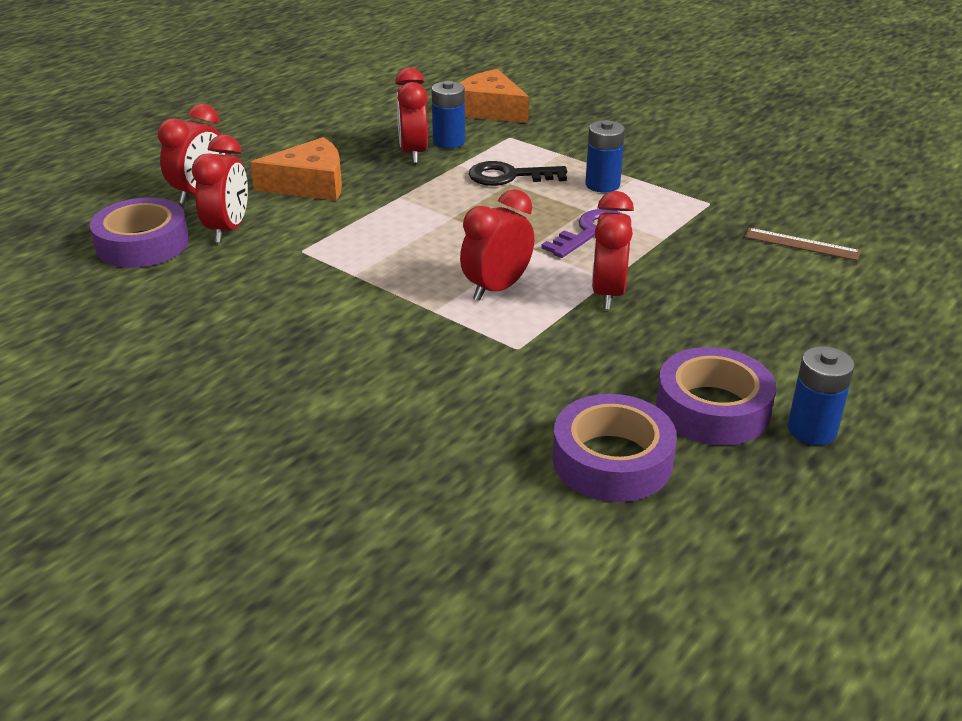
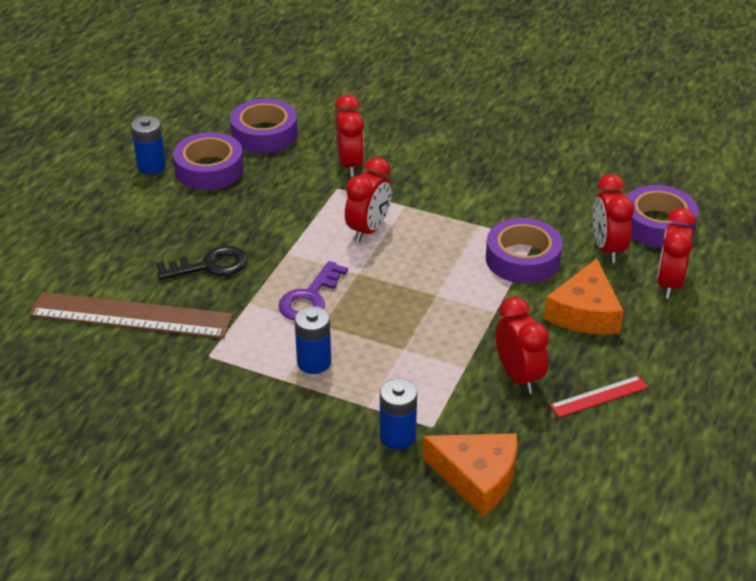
camera: 165 degrees right, 5 degrees up
orange cheese [250,137,342,201] -> orange cheese turned 45 degrees counterclockwise [544,258,624,335]
blue battery [431,81,465,148] -> blue battery moved to [380,378,417,450]
black key [469,161,567,186] -> black key moved to [156,246,248,280]
red clock [592,191,634,310] -> red clock moved to [335,94,364,177]
brown ruler [744,228,861,261] -> brown ruler [29,292,233,339], size x2.08
none -> purple tape [486,218,563,284]
none -> red ruler [550,376,648,417]

